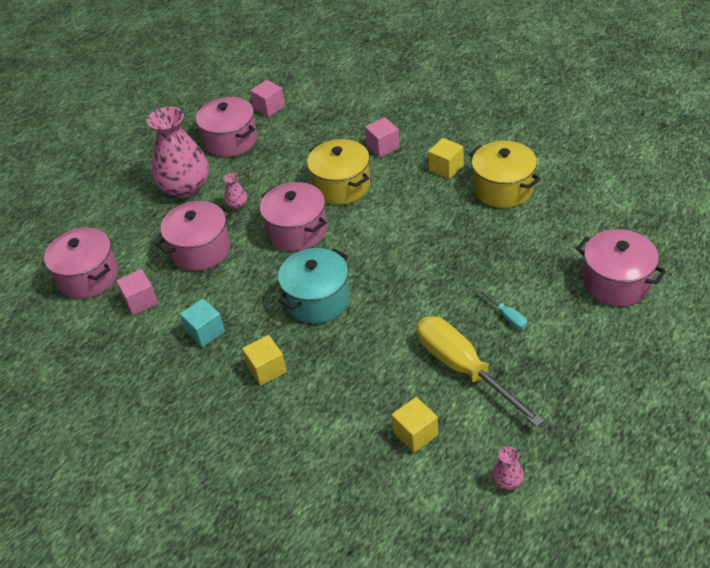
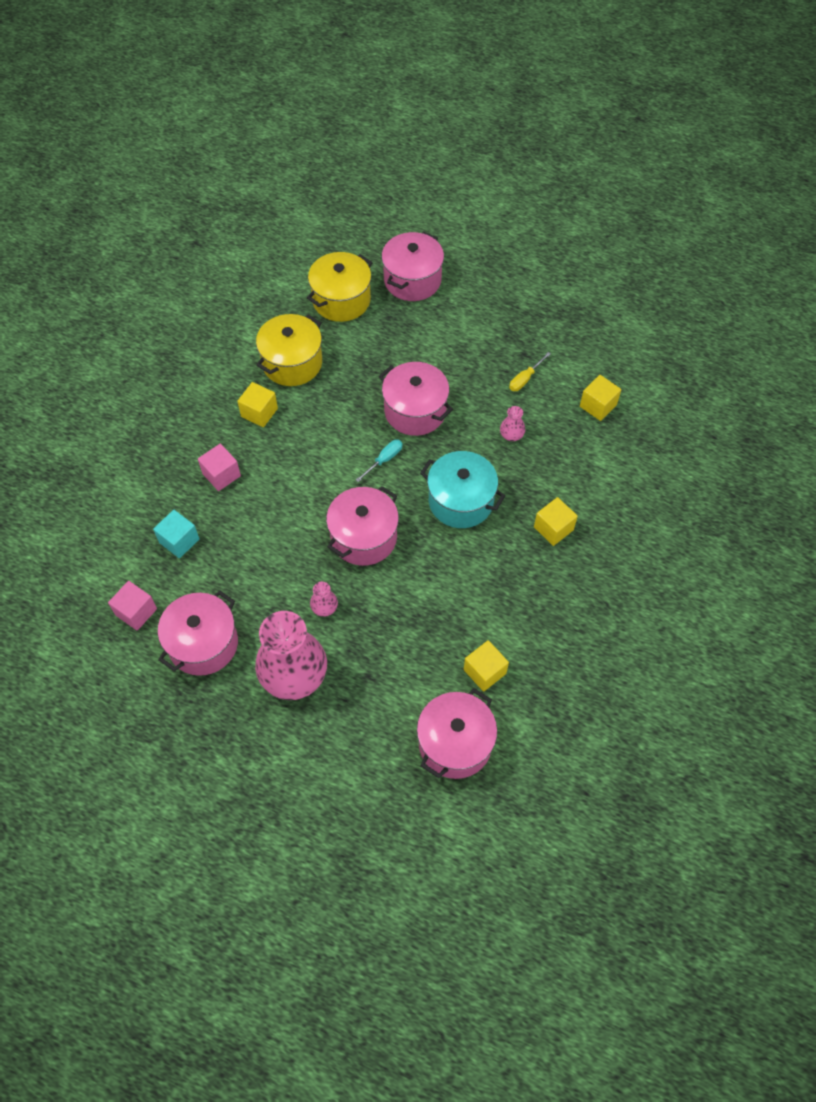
camera: 105 degrees left, 15 degrees up
pink cube [116,269,158,315] -> yellow cube [464,640,509,692]
pink pot [156,201,233,271] -> pink pot moved to [379,362,453,436]
turquoise cube [180,299,225,347] -> turquoise cube moved to [153,510,200,558]
yellow pot [307,139,370,205] -> yellow pot moved to [307,252,372,322]
yellow screwdriver [417,316,544,427] -> yellow screwdriver [509,352,551,391], size x0.42
turquoise screwdriver [477,288,528,329] -> turquoise screwdriver moved to [356,440,403,482]
pink vase [492,447,524,490] -> pink vase moved to [500,406,525,441]

